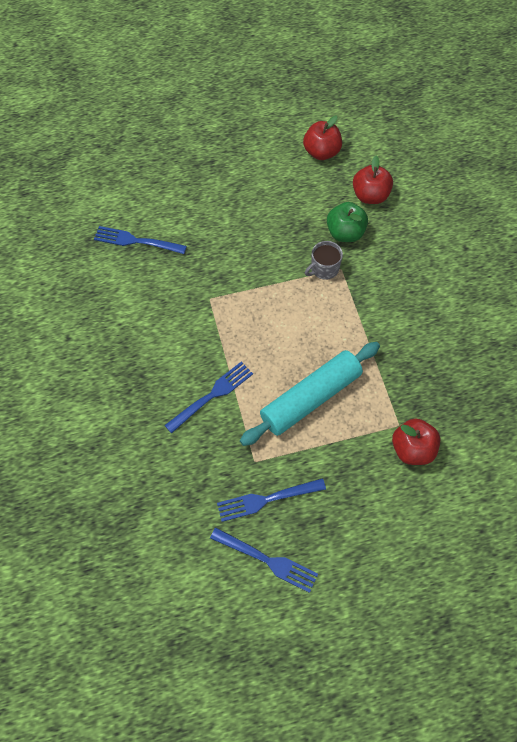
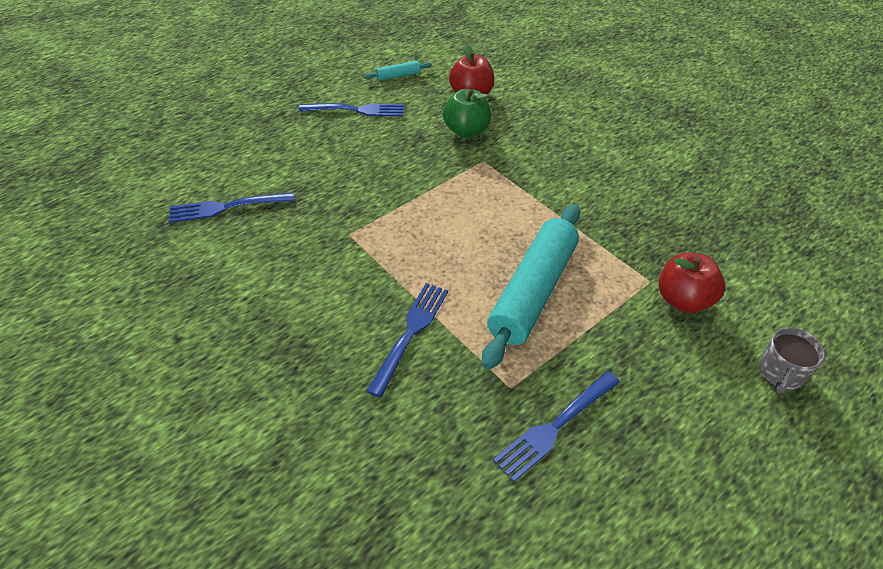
camera: 25 degrees left, 15 degrees down
blue fork [210,528,318,593] -> blue fork moved to [299,103,404,116]
red apple [303,116,342,160] -> turquoise rolling pin [364,61,431,81]
grey mug [305,241,343,280] -> grey mug moved to [759,328,825,394]

